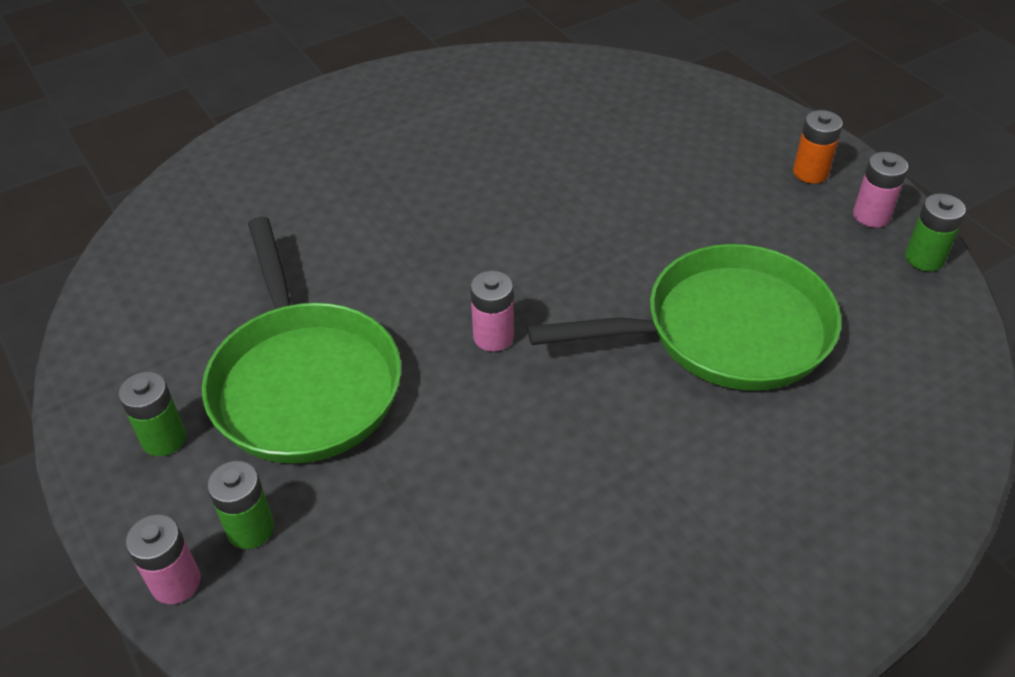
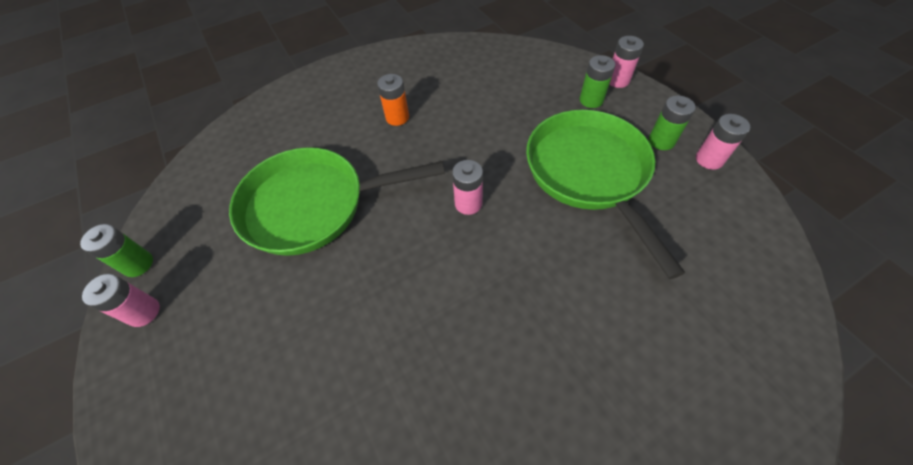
camera: 175 degrees left, 10 degrees up
orange battery [793,110,843,184] -> orange battery moved to [377,74,409,126]
none -> pink battery [696,114,750,170]

